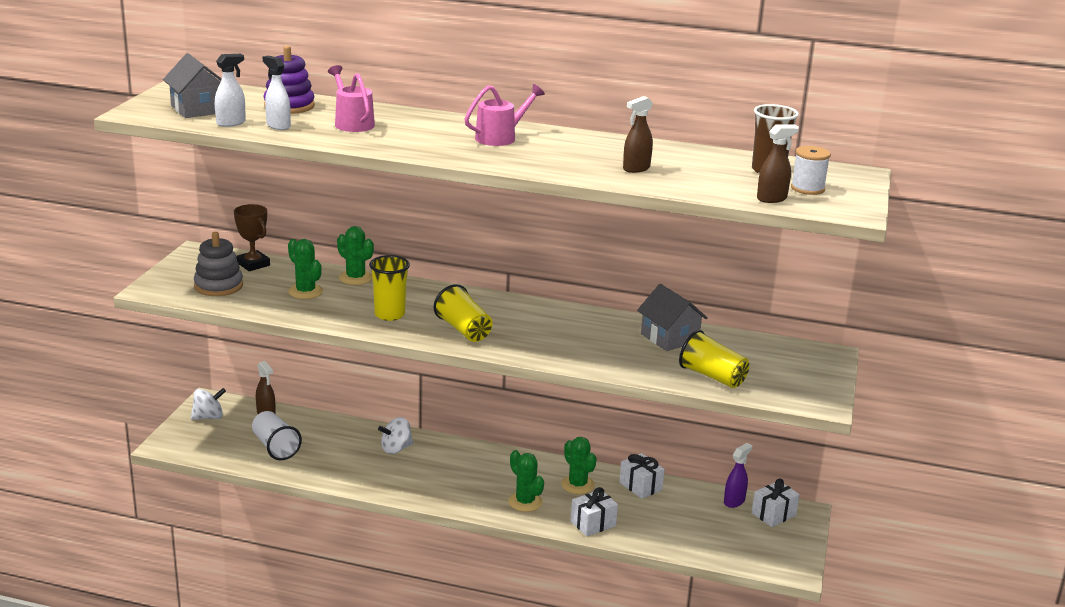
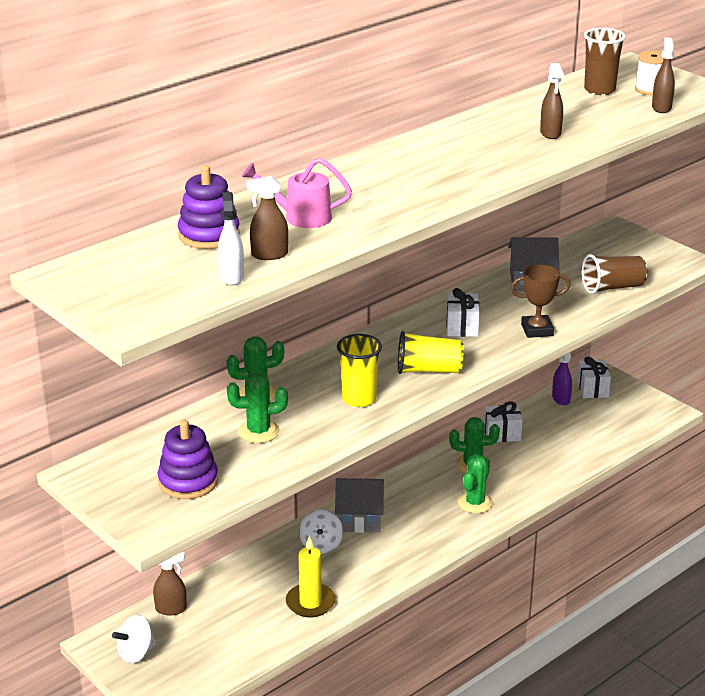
camera: 55 degrees left, 5 degrees up
grey house [163,53,222,118] -> grey house moved to [335,478,384,533]
white spinning top [191,388,226,420] -> white spinning top turned 135 degrees counterclockwise [112,615,156,663]
grey stacking toy [194,232,243,296] -> purple stacking toy [158,420,218,499]
brown trophy [234,204,270,271] -> brown trophy moved to [510,265,571,338]
white cup [252,411,302,460] -> none
white spray bottle [263,56,291,130] -> brown spray bottle [246,176,288,260]
pink watering can [464,84,545,146] -> none
green cactus [508,450,544,512] -> green cactus turned 60 degrees counterclockwise [458,454,493,513]
white gift [571,487,618,536] -> white gift moved to [446,288,480,337]
yellow cup [679,330,750,388] -> brown cup [582,254,647,294]
none -> yellow candle [286,536,336,618]

